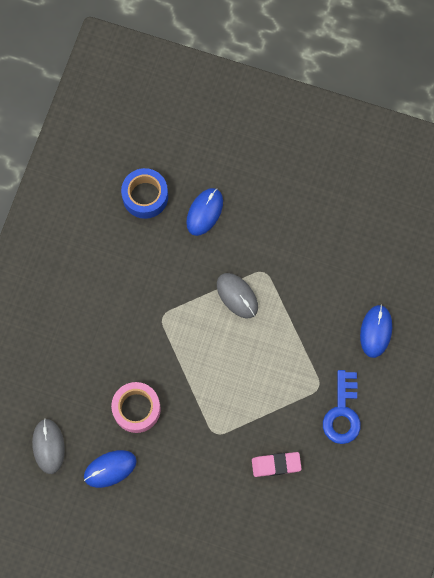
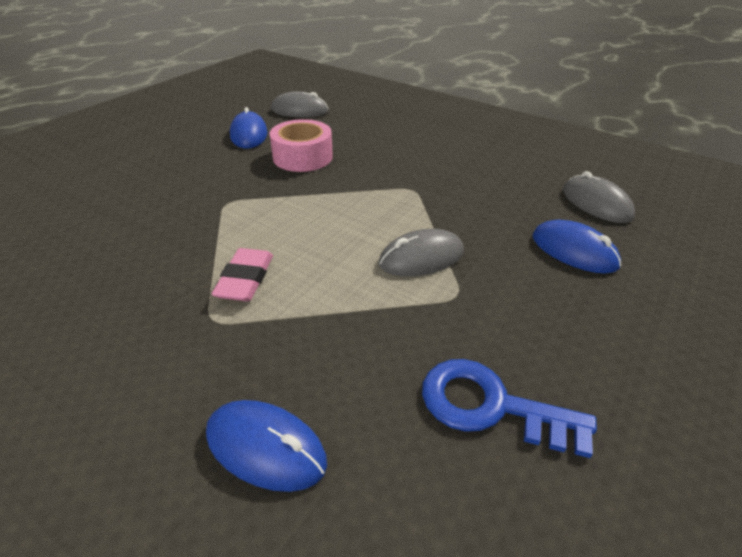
camera: 105 degrees right, 35 degrees down
blue tape [121,168,168,219] -> grey mouse [563,171,635,223]
pink eraser [252,452,302,477] -> pink eraser moved to [212,248,273,301]
blue key [323,370,361,444] -> blue key moved to [422,359,597,458]

